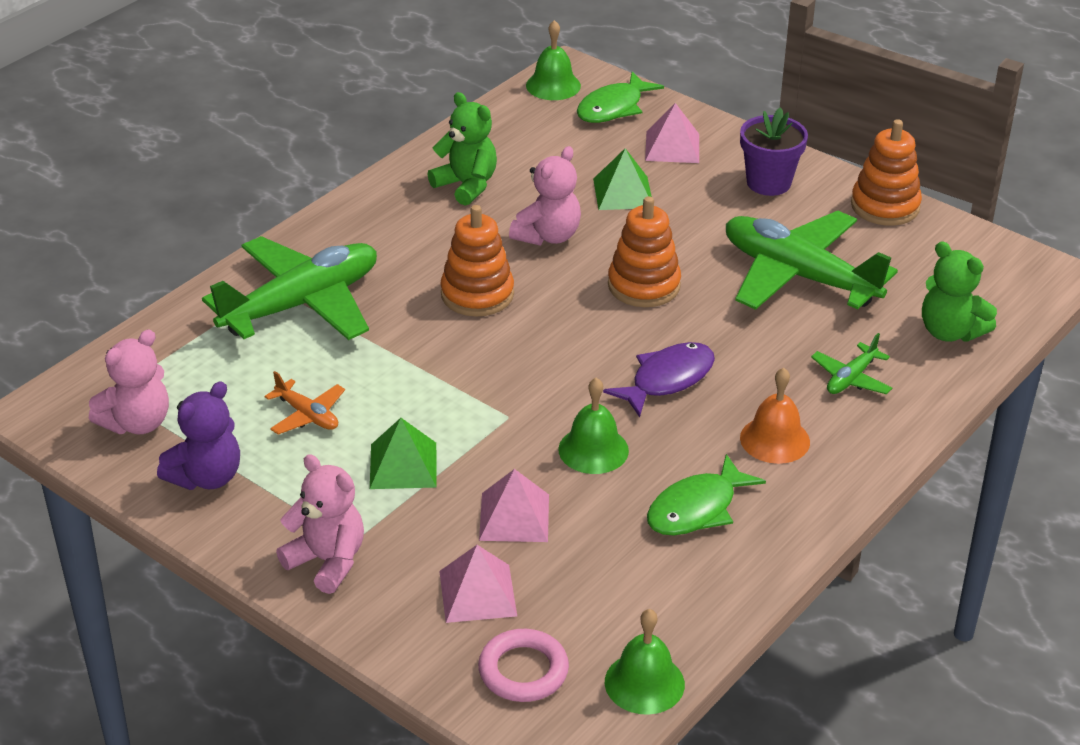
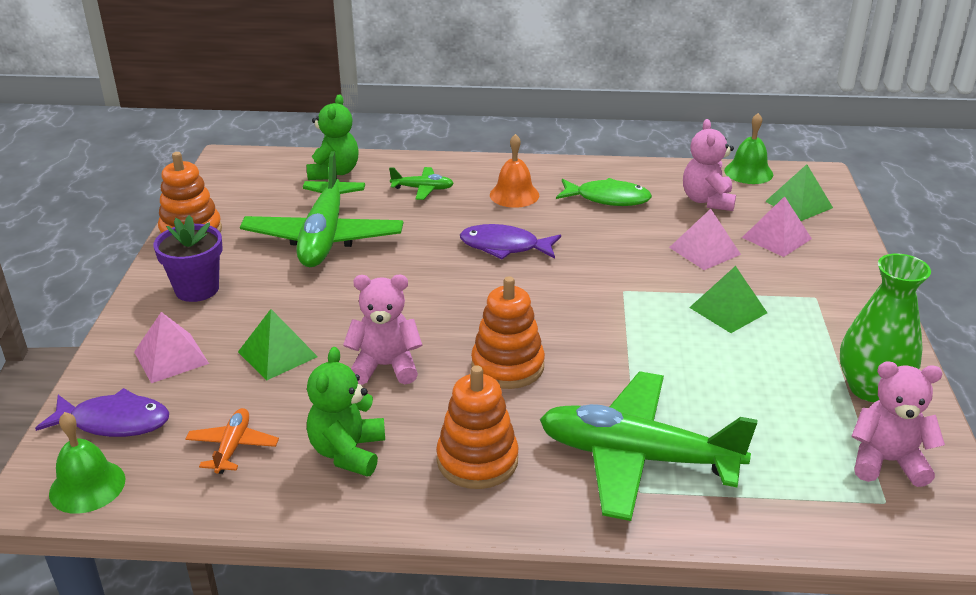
camera: 125 degrees left, 5 degrees down
purple teddy bear [157,381,240,490] -> green vase [840,253,931,402]
orange plane [265,371,345,435] -> orange plane moved to [185,408,279,474]
pink teddy bear [276,454,364,594] -> pink teddy bear moved to [683,119,736,211]
pink ring [478,629,569,702] -> green pyramid [765,164,833,221]
green bell [558,378,629,474] -> none
green fish [577,72,664,123] -> purple fish [35,388,169,437]
orange stacking toy [608,196,681,307] -> orange stacking toy moved to [436,365,519,489]

